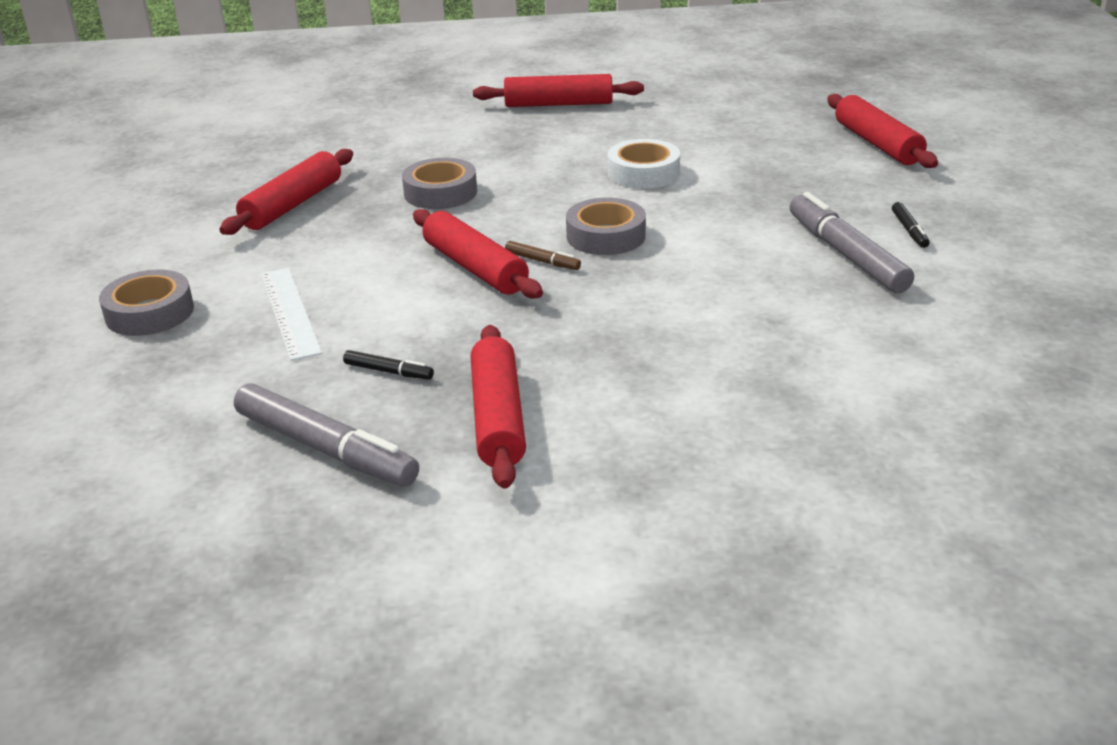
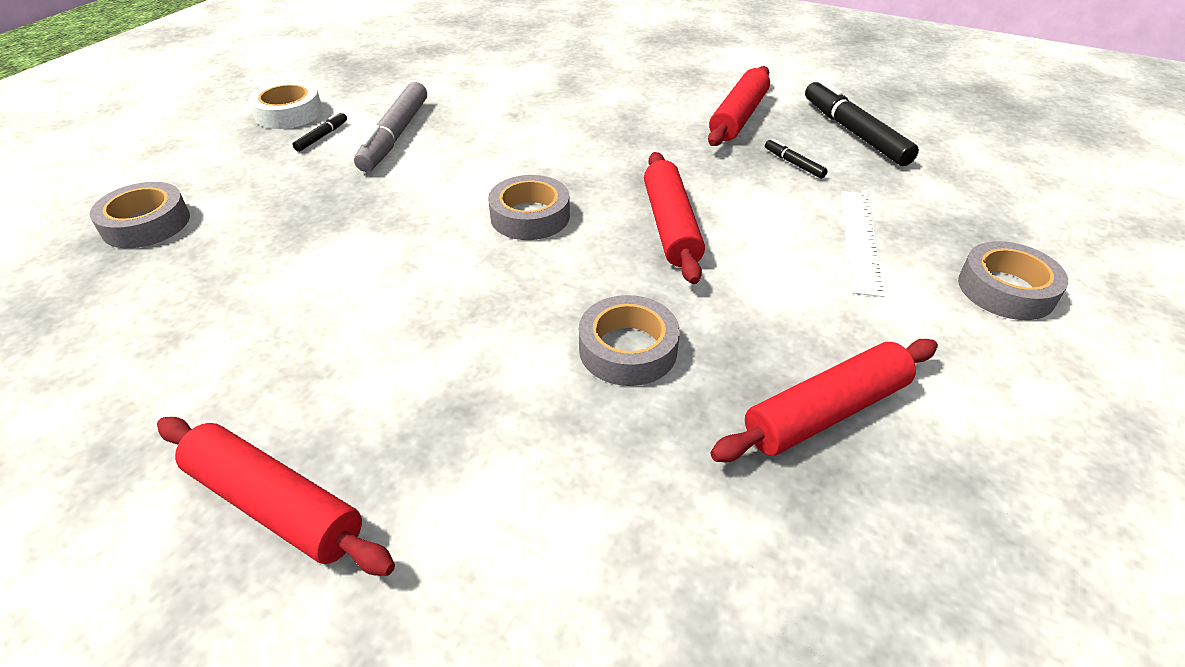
camera: 150 degrees left, 10 degrees up
grey marker [234,383,419,486] -> black marker [805,79,919,166]
brown marker [505,241,581,270] -> none
white tape [608,139,680,189] -> white tape moved to [248,81,323,129]
red rolling pin [827,94,938,168] -> grey tape [90,182,190,248]

